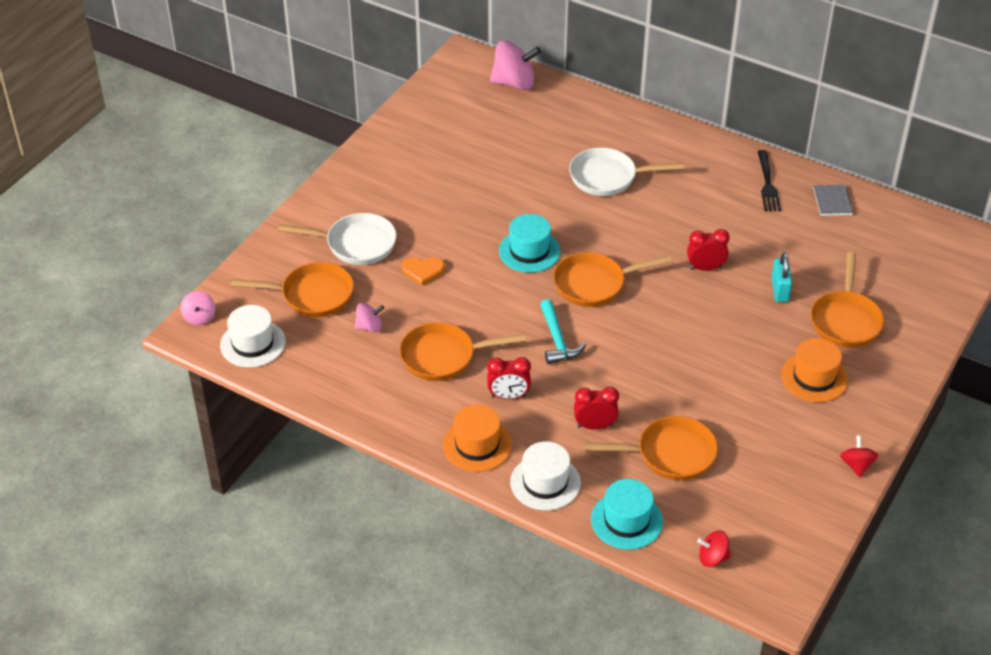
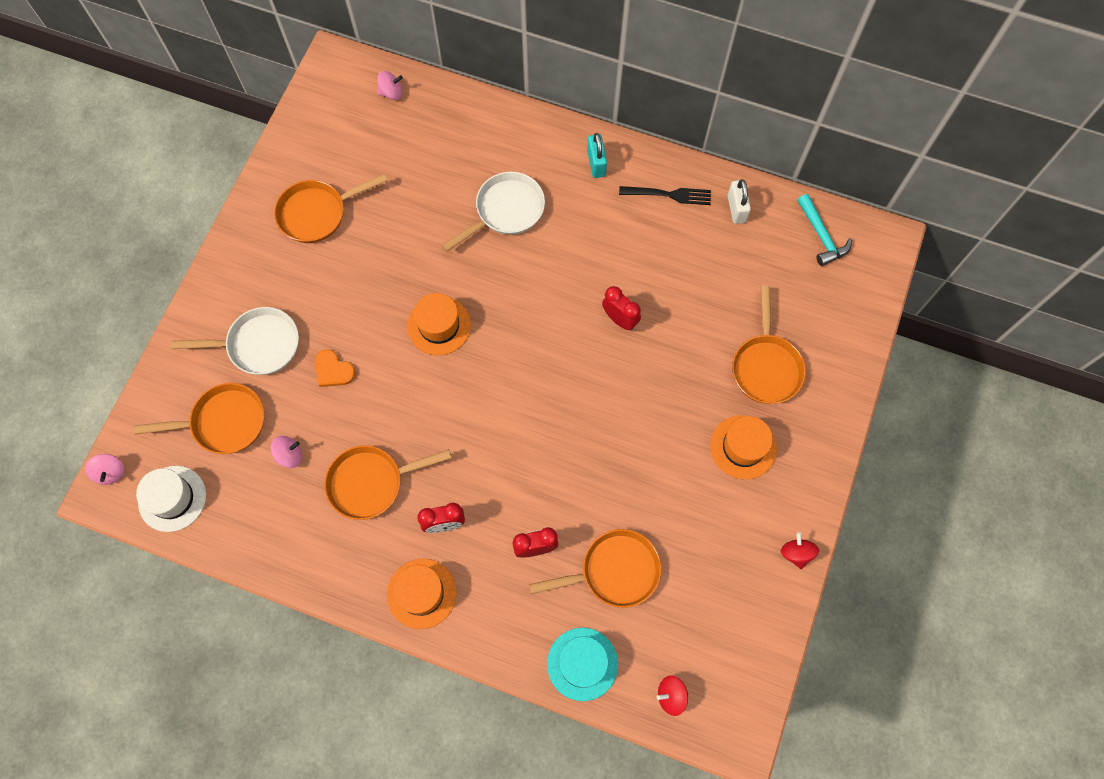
camera: 10 degrees left, 25 degrees up
orange heart [401,257,445,285] -> orange heart turned 45 degrees clockwise [315,349,356,387]
pink spinning top [490,40,541,90] -> pink spinning top [377,71,403,100], size x0.53
turquoise hat [499,214,560,273] -> orange hat [407,293,471,355]
white hat [510,441,581,510] -> none
turquoise hammer [540,299,586,364] -> turquoise hammer moved to [797,194,852,266]
orange pan [553,252,672,307] -> orange pan moved to [274,174,388,243]
white pan [569,148,683,196] -> white pan turned 150 degrees clockwise [442,172,545,252]
red clock [687,229,730,271] -> red clock turned 60 degrees clockwise [602,286,641,331]
black fork [757,150,781,211] -> black fork turned 75 degrees counterclockwise [619,186,711,205]
turquoise padlock [771,253,792,302] -> turquoise padlock moved to [587,133,607,178]
grey notebook [813,185,853,216] -> white padlock [728,179,751,224]

